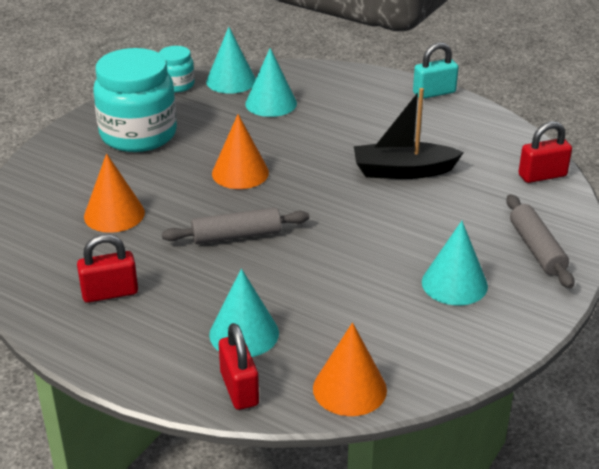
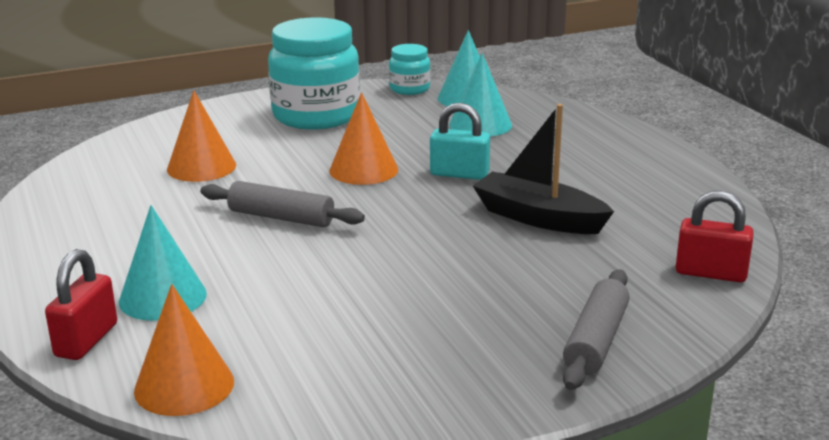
camera: 35 degrees right, 10 degrees down
red padlock [77,234,138,303] -> none
turquoise padlock [413,42,458,99] -> turquoise padlock moved to [430,103,490,180]
turquoise cone [422,221,488,305] -> none

